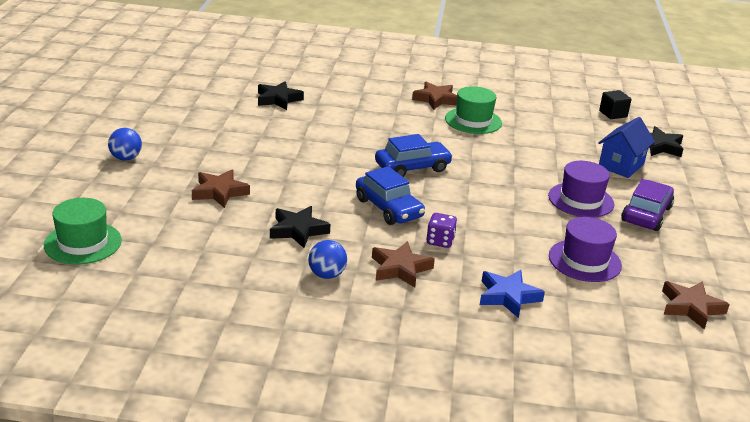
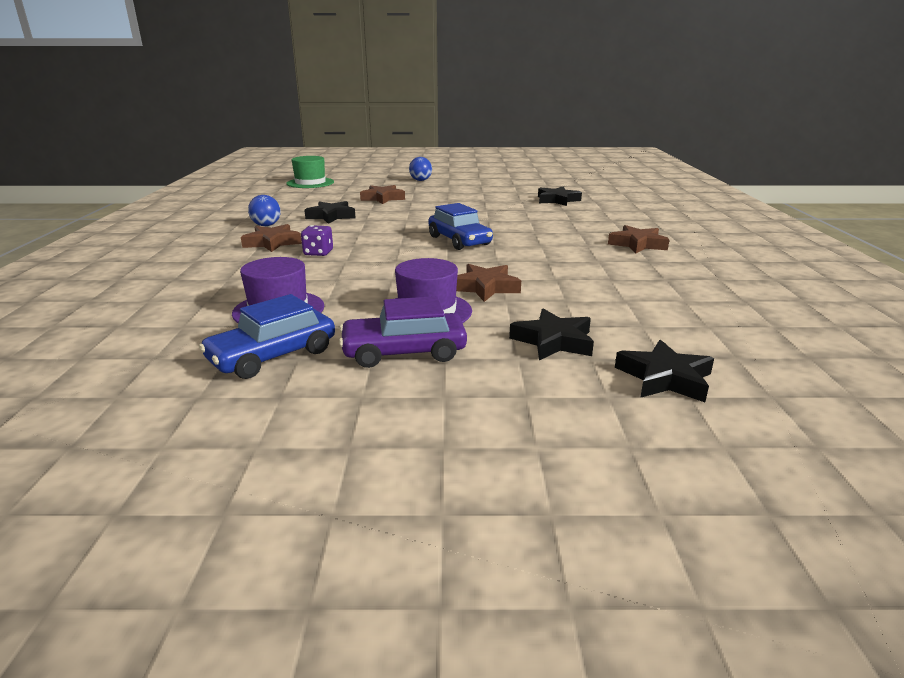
camera: 85 degrees right, 5 degrees down
blue car [356,166,425,225] -> blue car moved to [199,294,335,379]
green hat [445,86,502,134] -> none
blue star [480,270,545,318] -> none
blue house [598,117,655,178] -> black star [509,308,594,360]
black cube [599,90,632,119] -> none
purple car [621,179,674,231] -> purple car turned 150 degrees clockwise [339,296,467,368]
brown star [662,281,730,329] -> brown star moved to [456,264,521,302]

